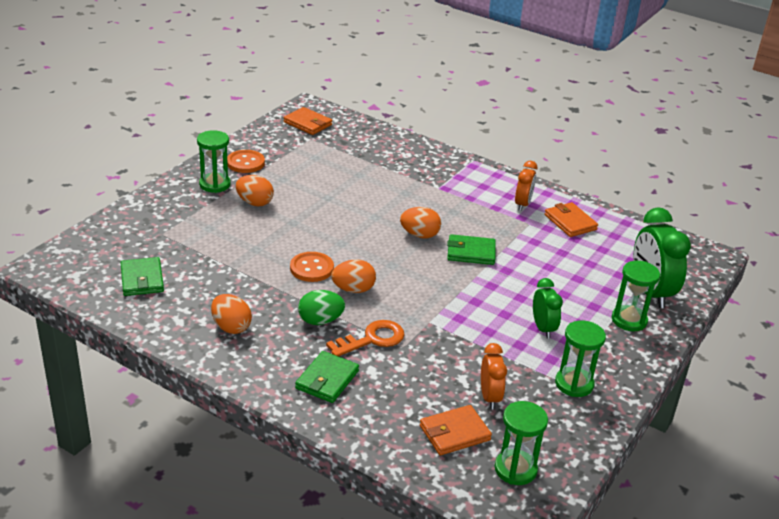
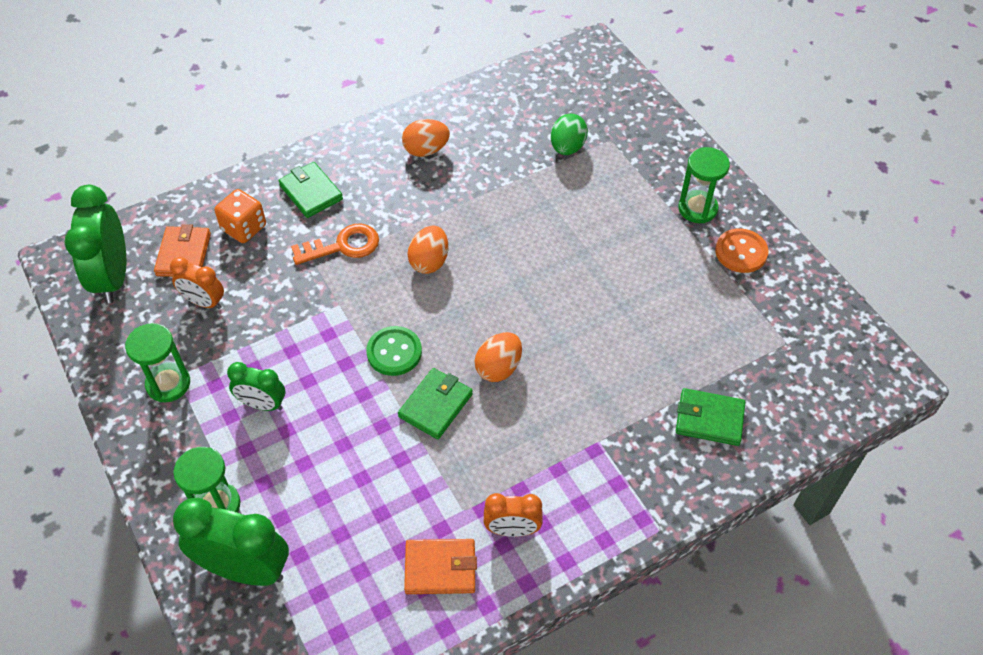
camera: 120 degrees right, 20 degrees up
green wallet [120,257,164,296] -> green wallet moved to [676,388,745,446]
orange egg [236,175,274,207] -> none
orange wallet [284,107,332,135] -> none
orange button [290,252,334,282] -> none
green egg [298,290,345,325] -> green egg moved to [551,114,588,155]
orange key [326,320,404,357] -> orange key turned 105 degrees counterclockwise [291,224,379,265]
green hourglass [495,401,548,485] -> green clock [64,185,126,303]
orange clock [515,161,538,211] -> orange clock turned 45 degrees counterclockwise [484,493,542,537]
none -> orange dice [214,189,266,243]
none -> green button [366,326,422,376]

